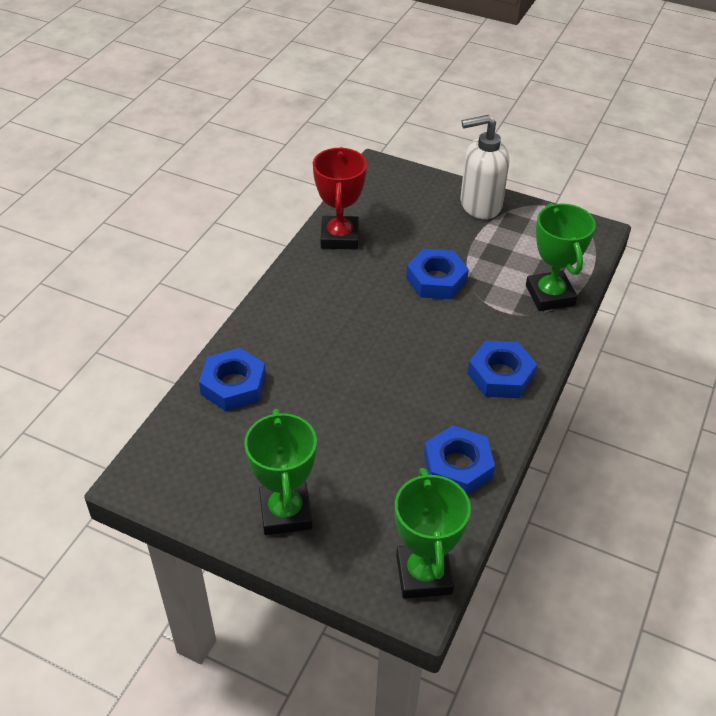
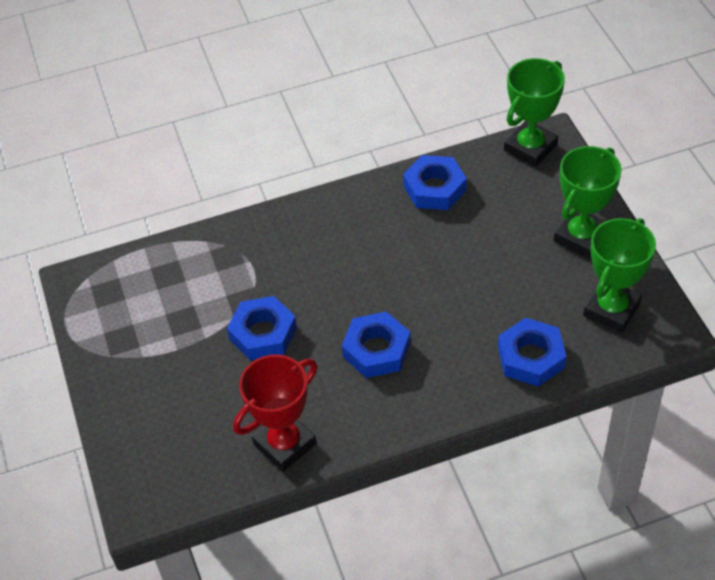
camera: 130 degrees left, 5 degrees up
white soap dispenser [460,115,509,219] -> none
blue nut [468,341,537,398] -> blue nut moved to [342,312,411,378]
green trophy [526,203,596,311] -> green trophy moved to [583,218,656,333]

